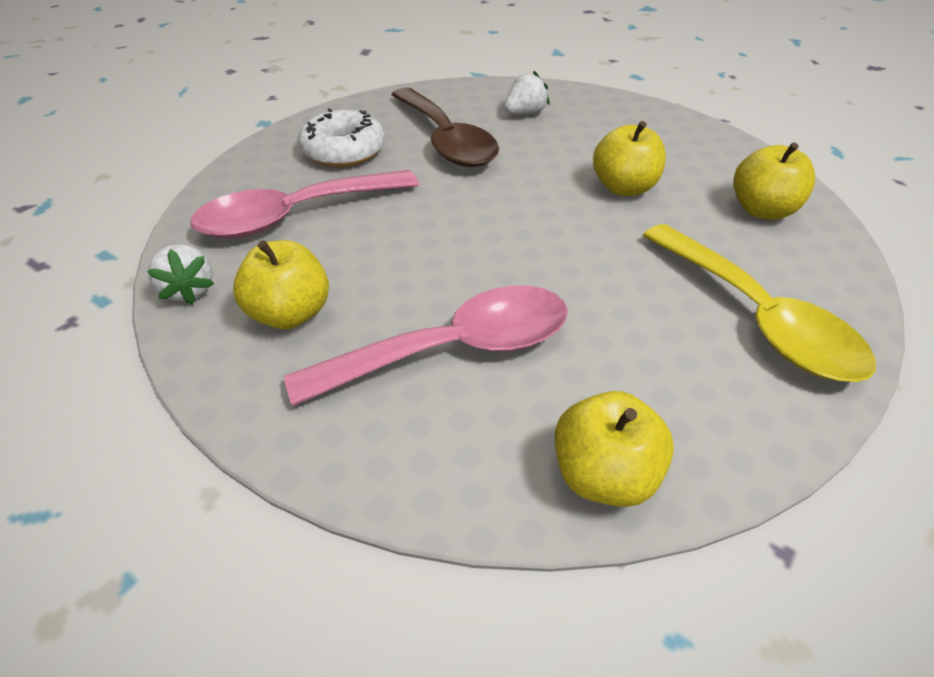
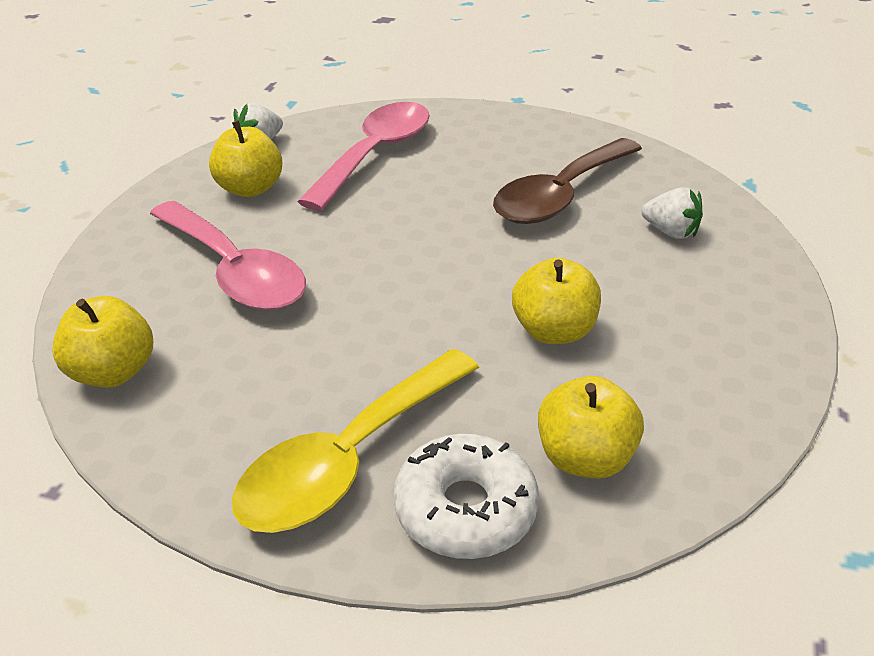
camera: 70 degrees right, 5 degrees down
pink spoon [190,170,419,238] -> pink spoon turned 75 degrees clockwise [297,102,430,211]
white donut [298,108,385,167] -> white donut moved to [393,434,539,559]

